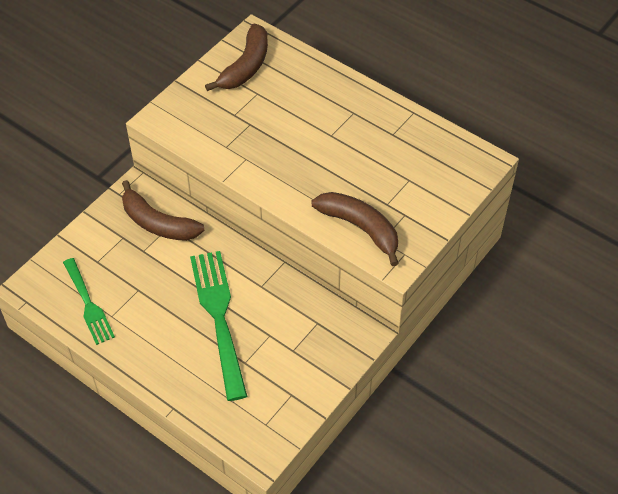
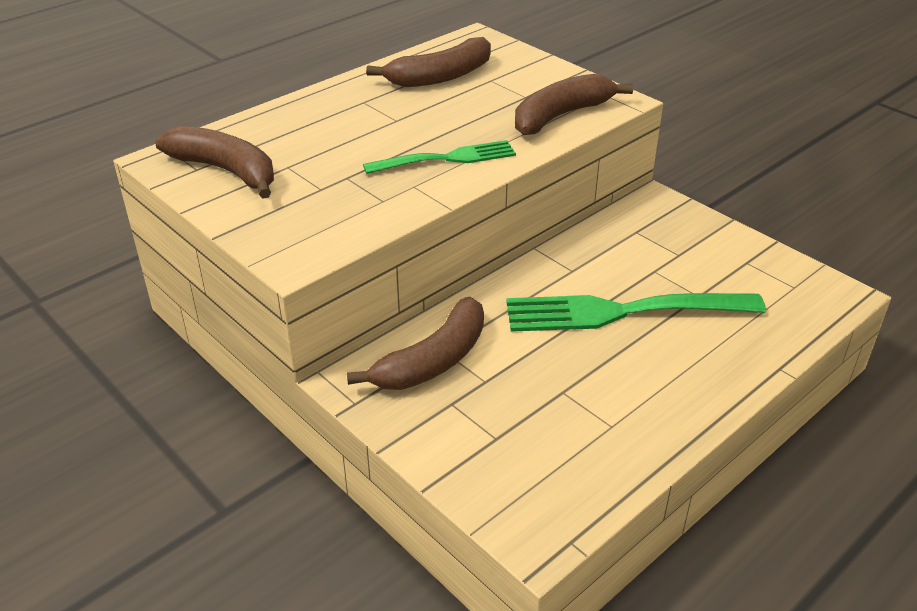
camera: 80 degrees left, 15 degrees down
green fork [63,258,115,345] -> green fork moved to [363,140,516,174]
none -> brown banana [366,37,491,87]

